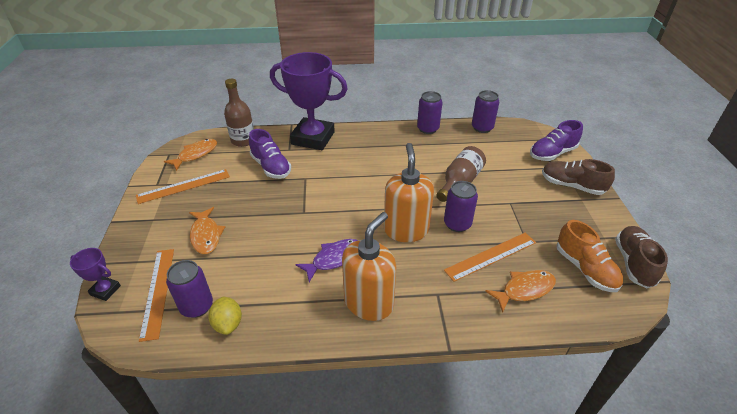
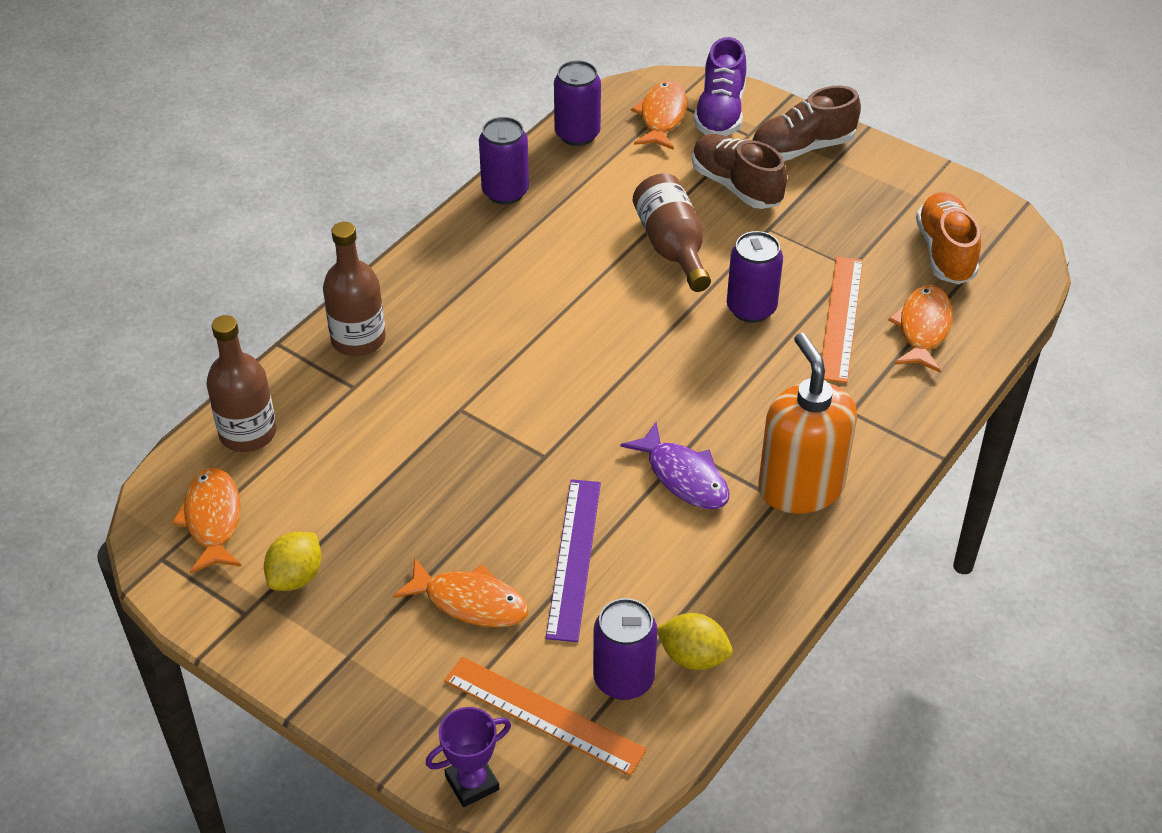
camera: 50 degrees left, 5 degrees up
orange ruler [136,169,230,204] -> yellow lemon [264,532,322,591]
purple shoe [249,129,291,179] -> none
purple trophy [270,52,348,150] -> brown bottle [323,222,386,356]
purple fish [295,239,358,282] -> purple fish turned 135 degrees clockwise [620,422,730,509]
orange soap dispenser [384,143,434,242] -> none
orange shoe [556,220,623,292] -> orange shoe turned 105 degrees counterclockwise [916,192,981,284]
brown shoe [615,226,668,288] -> brown shoe moved to [692,134,787,209]
none -> purple ruler [546,479,601,642]
none -> orange fish [631,81,688,150]

